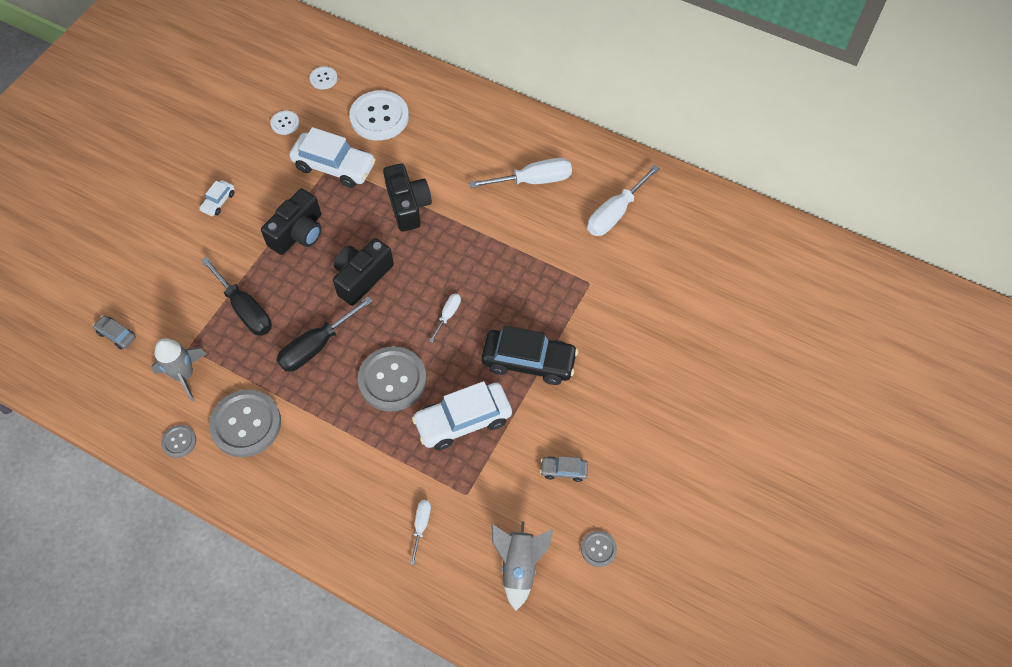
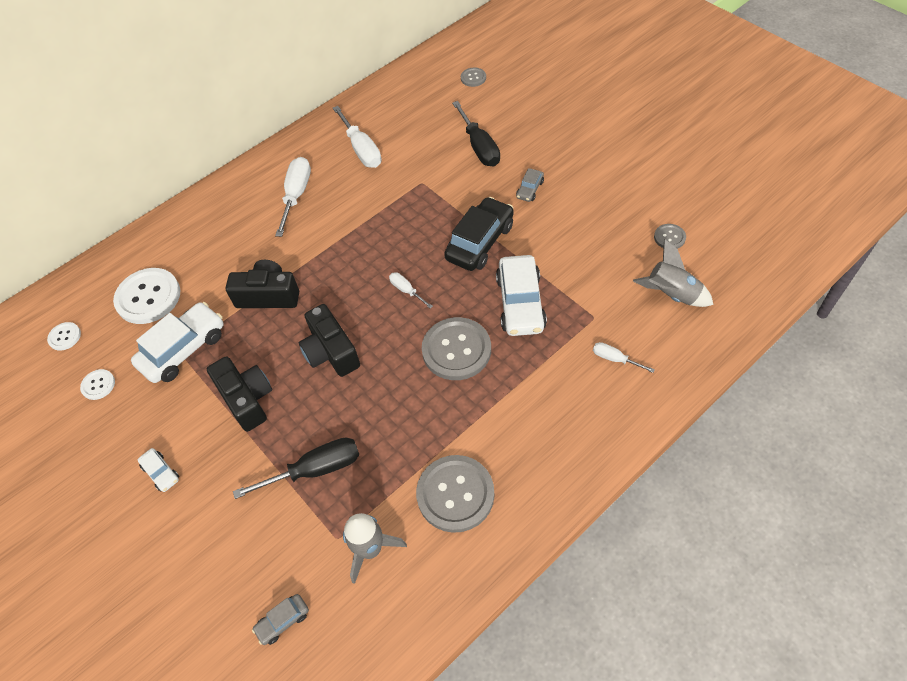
camera: 65 degrees left, 5 degrees down
grey button [161,425,196,458] -> grey button moved to [461,68,486,87]
black screwdriver [277,296,373,372] -> black screwdriver moved to [452,101,500,167]
grey car [540,456,588,482] -> grey car moved to [516,168,544,202]

